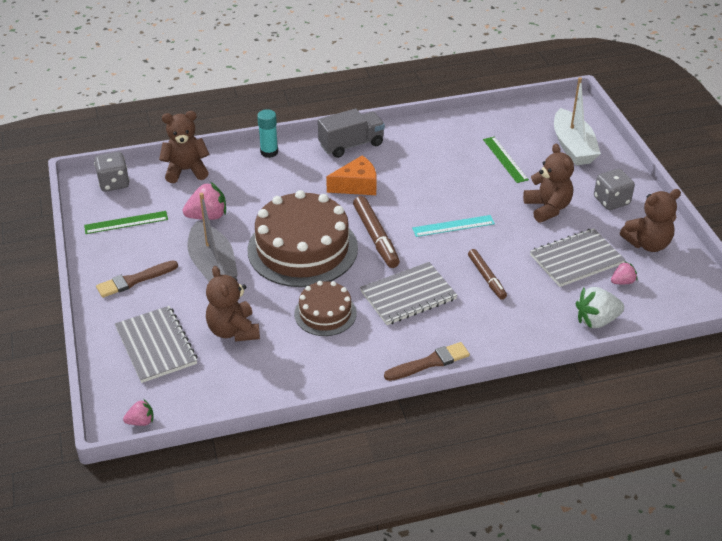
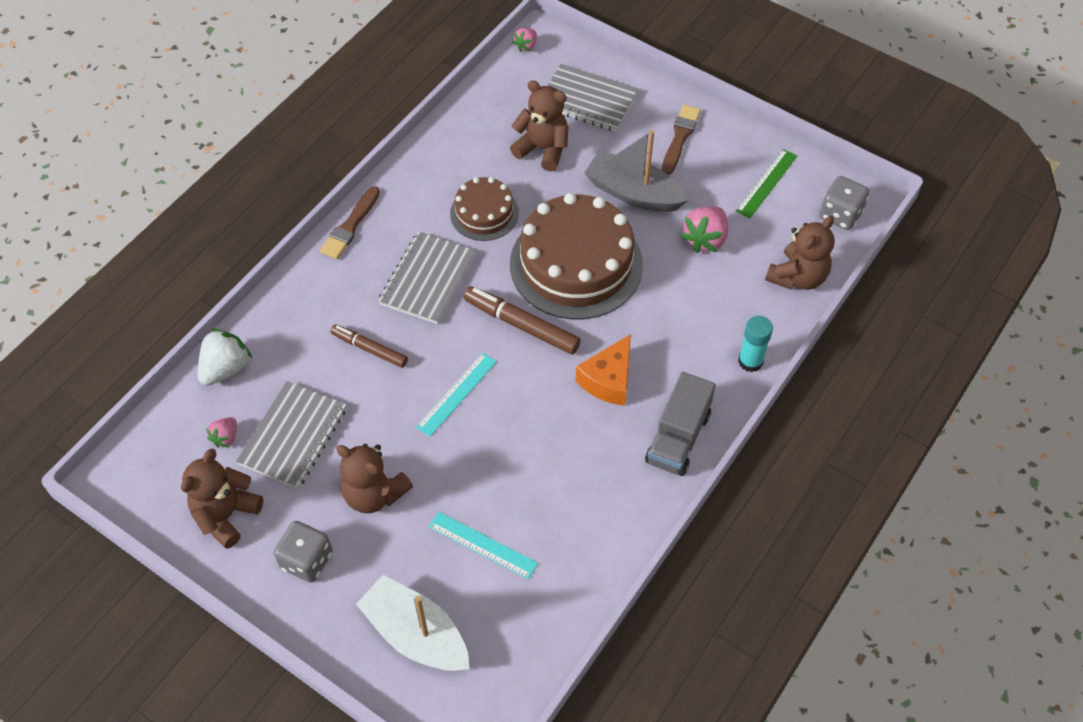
camera: 140 degrees right, 15 degrees up
green ruler [483,137,529,183] -> turquoise ruler [429,512,538,579]

